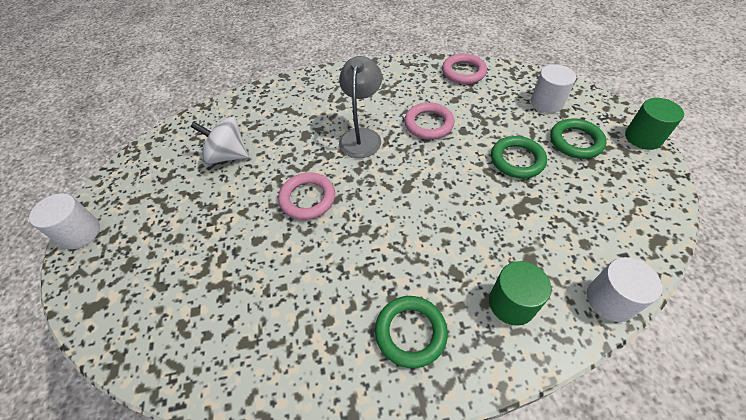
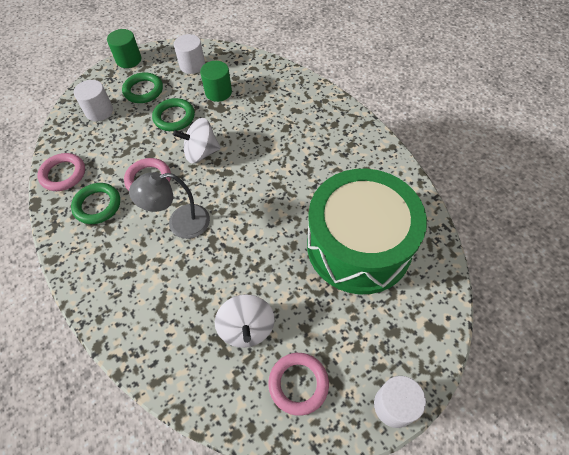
camera: 115 degrees left, 5 degrees up
pink ring [278,173,335,220] -> pink ring moved to [268,353,329,416]
green ring [375,296,448,368] -> green ring moved to [71,183,120,224]
green cylinder [489,261,551,326] -> green cylinder moved to [200,61,232,102]
white cylinder [587,257,662,322] -> white cylinder moved to [174,34,205,74]
none -> white spinning top [173,118,221,163]
none -> green drum [307,169,427,294]

